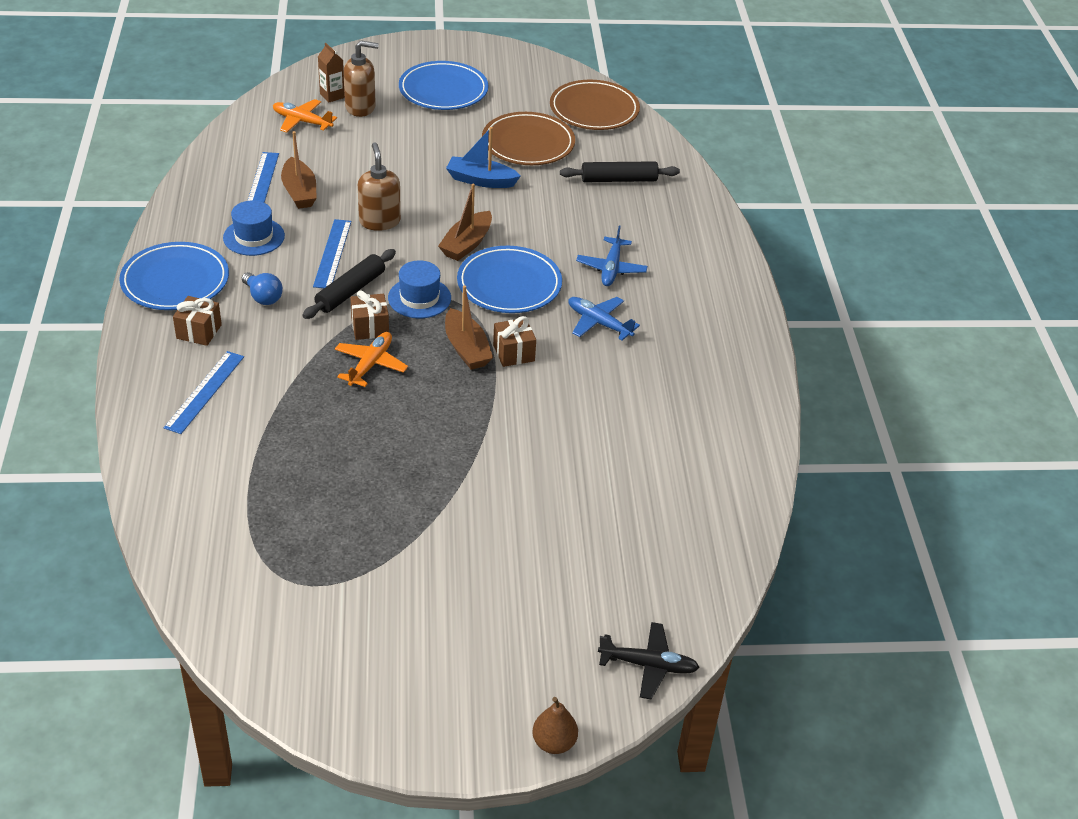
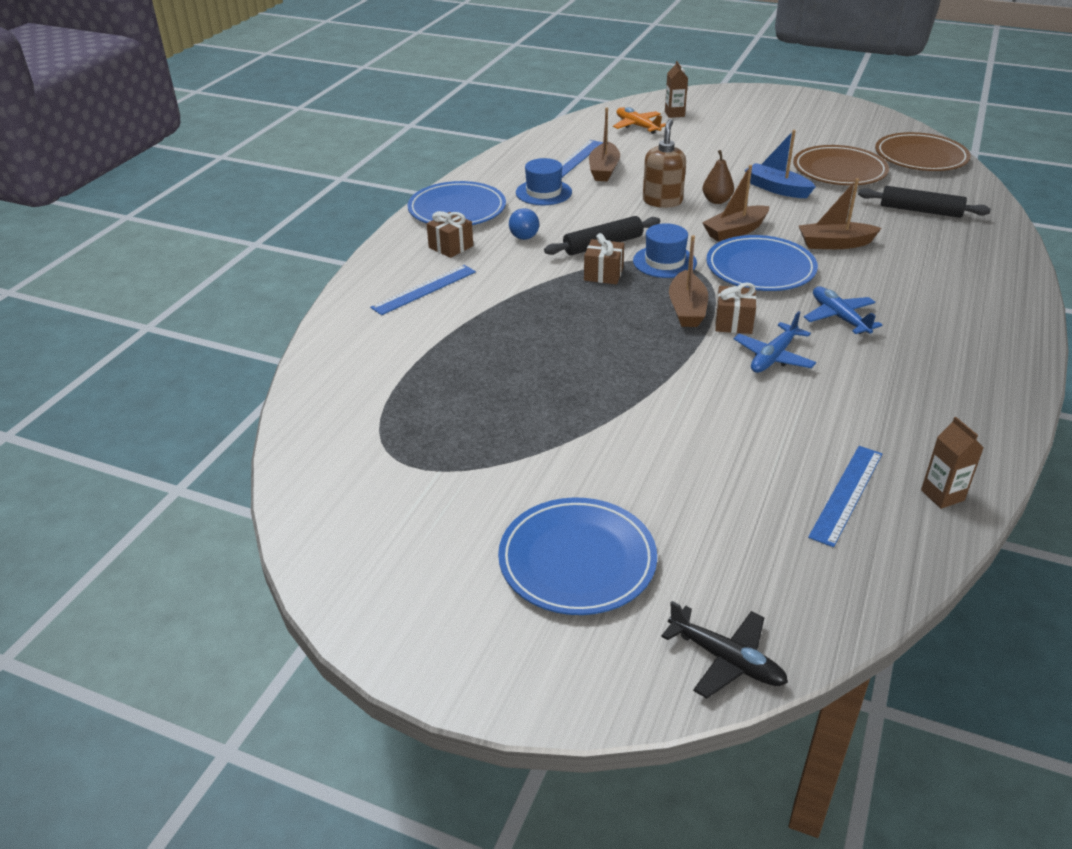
camera: 30 degrees right, 5 degrees down
blue ruler [313,219,351,288] -> blue ruler moved to [808,446,882,547]
orange plane [335,332,408,387] -> none
brown soap dispenser [343,41,379,117] -> none
blue plate [399,61,488,110] -> blue plate moved to [498,498,657,615]
brown pear [532,697,578,754] -> brown pear moved to [702,150,734,204]
blue plane [576,226,648,286] -> blue plane moved to [734,311,816,373]
none -> brown boat [799,178,882,249]
none -> brown carton [921,417,984,509]

